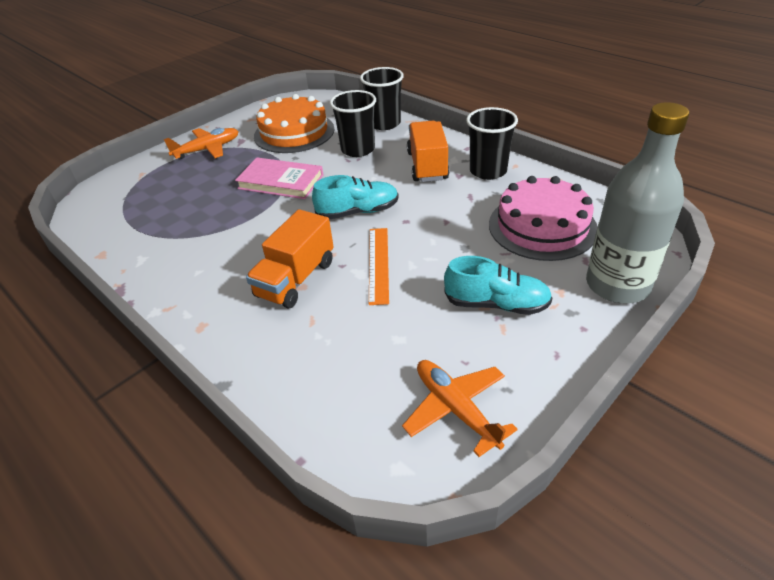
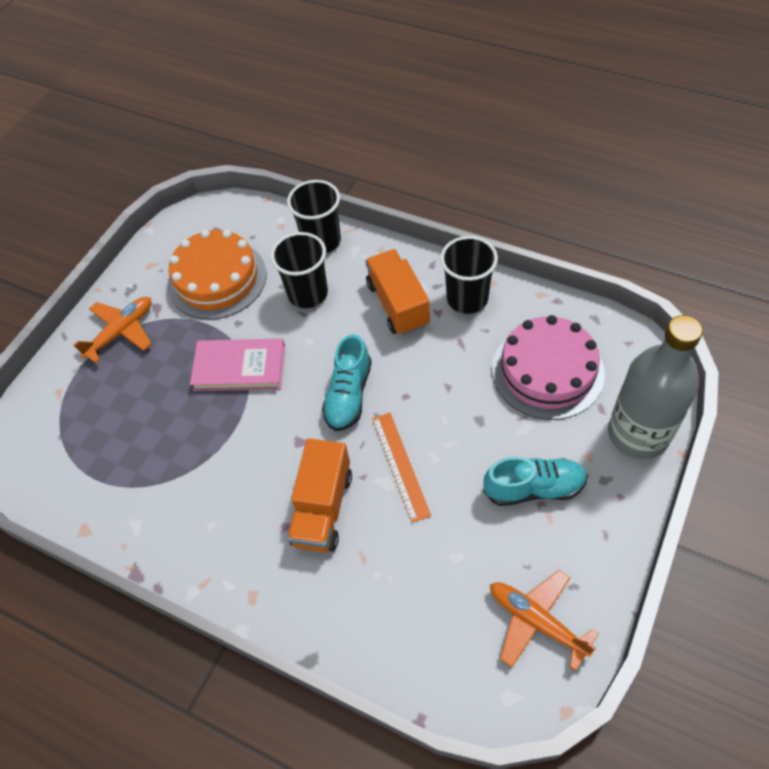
camera: 15 degrees left, 15 degrees up
turquoise shoe [312,175,399,220] -> turquoise shoe turned 135 degrees clockwise [322,334,372,431]

